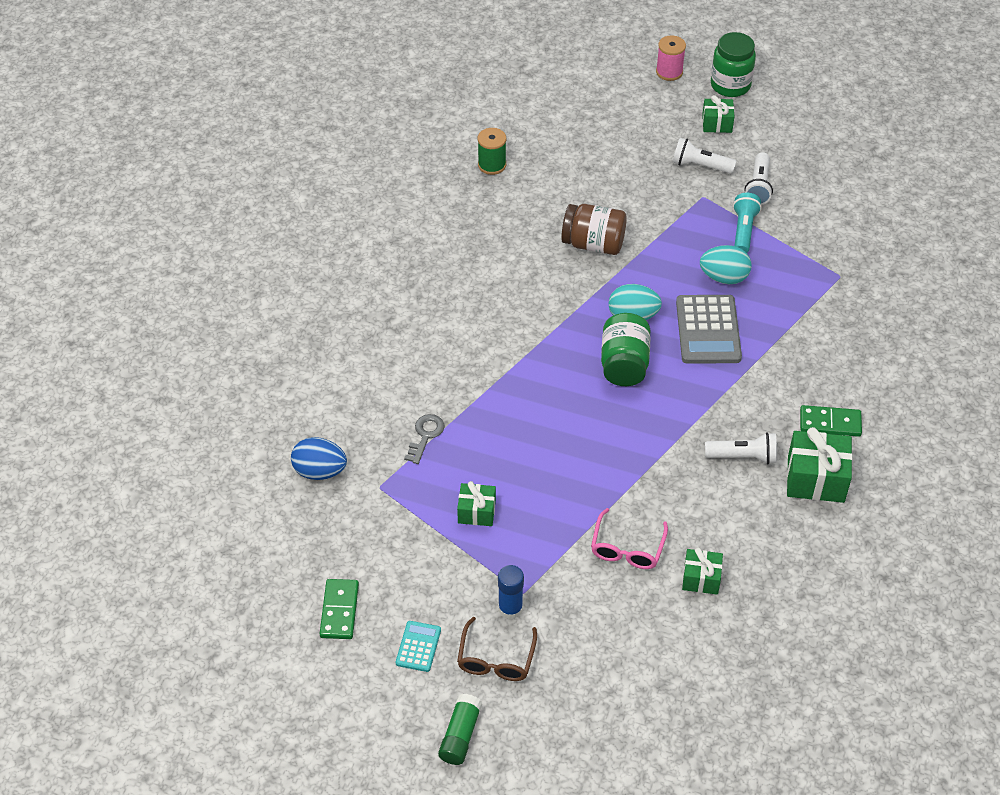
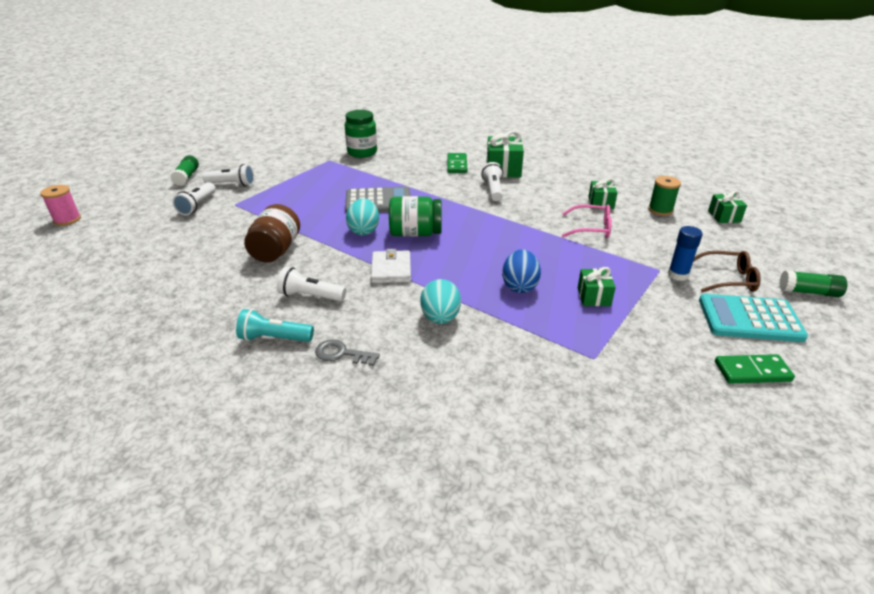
camera: 95 degrees left, 15 degrees down
blue egg [291,437,347,480] -> blue egg moved to [502,249,541,293]
turquoise calculator [396,621,441,672] -> turquoise calculator [699,294,808,342], size x1.92
grey key [404,414,445,464] -> grey key moved to [315,339,380,366]
green spool [478,128,506,175] -> green spool moved to [648,176,681,216]
turquoise egg [700,245,752,284] -> turquoise egg moved to [420,279,461,324]
green gift [702,95,735,133] -> green gift moved to [708,191,747,223]
green jar [711,32,756,97] -> green jar moved to [345,110,377,158]
turquoise flashlight [733,193,762,253] -> turquoise flashlight moved to [236,309,314,342]
none -> green glue stick [170,156,199,186]
none -> white flashlight [277,267,346,301]
none -> white wallet [371,249,411,283]

